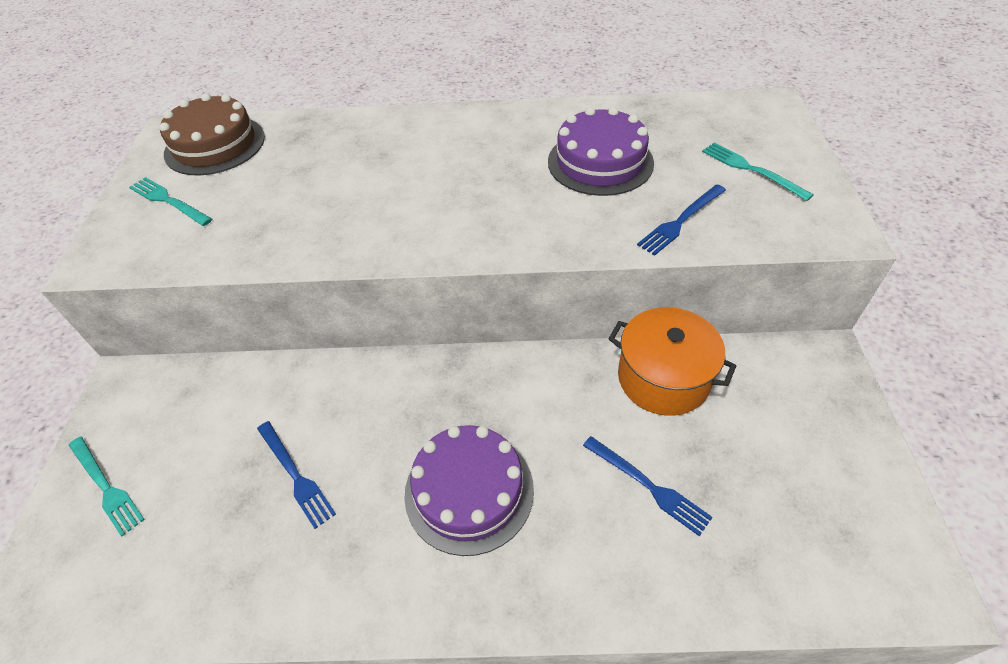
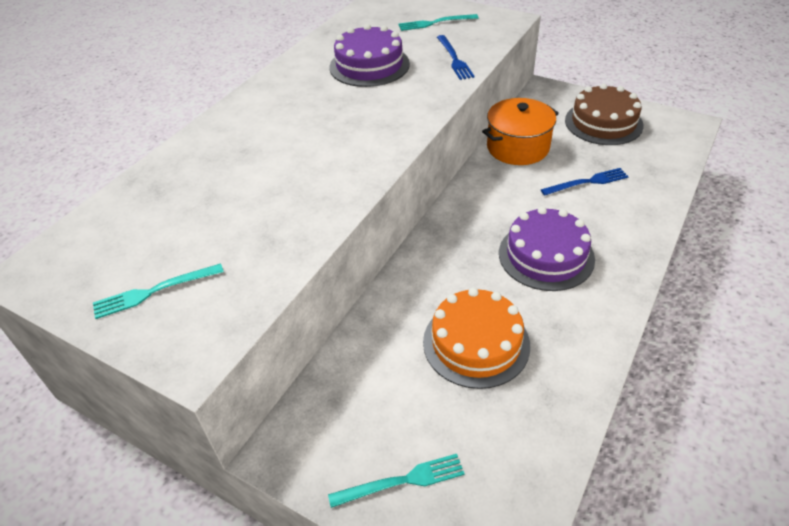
camera: 60 degrees left, 5 degrees down
brown cake [159,93,265,175] -> brown cake moved to [565,83,644,145]
blue fork [257,421,336,529] -> orange cake [423,288,530,389]

